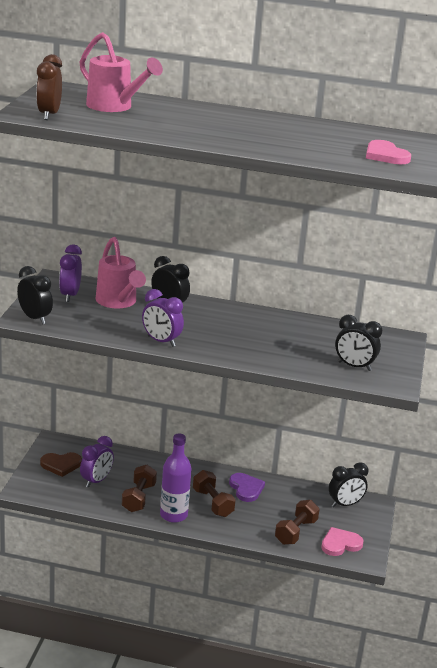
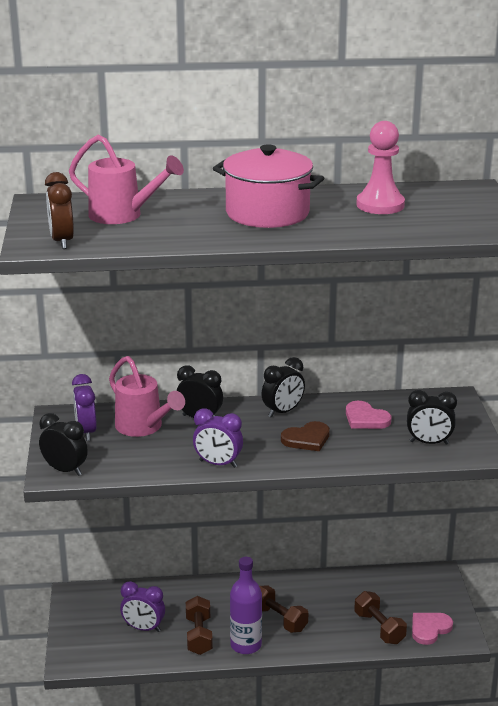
camera: 15 degrees left, 0 degrees up
brown heart [40,452,82,477] -> brown heart moved to [281,421,330,451]
purple clock [80,436,114,488] -> purple clock turned 90 degrees clockwise [120,581,165,632]
purple heart [229,473,265,502] -> none
brown dumbbell [275,500,320,545] -> brown dumbbell turned 45 degrees counterclockwise [354,591,407,644]
black clock [329,462,368,507] -> black clock moved to [262,357,305,418]
pink heart [366,140,411,164] -> pink heart moved to [346,401,392,429]
none -> pink pot [213,144,324,228]
none -> pink pawn [356,121,405,214]

